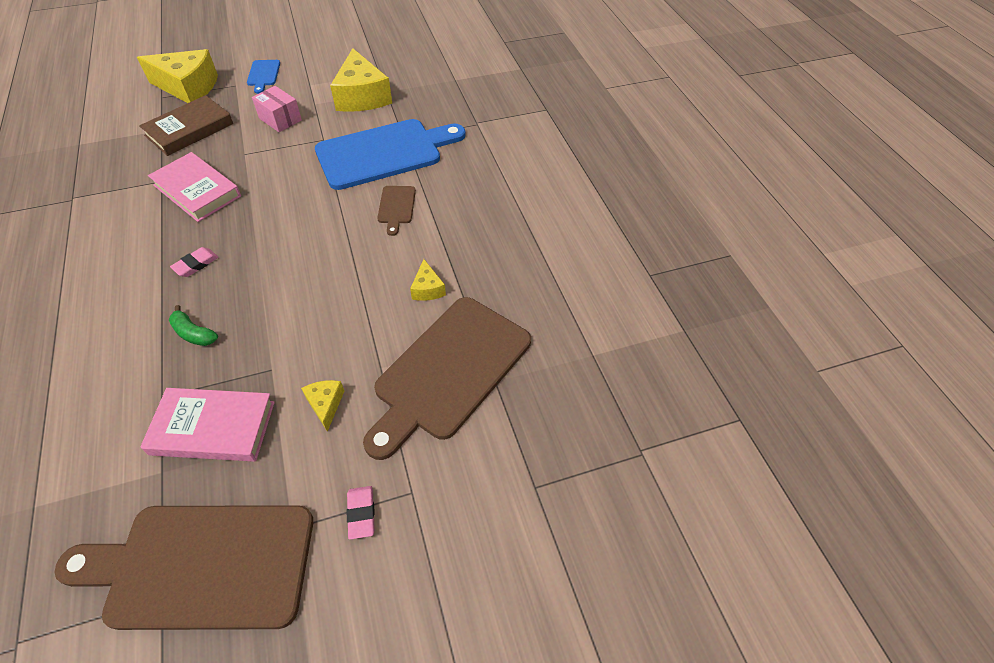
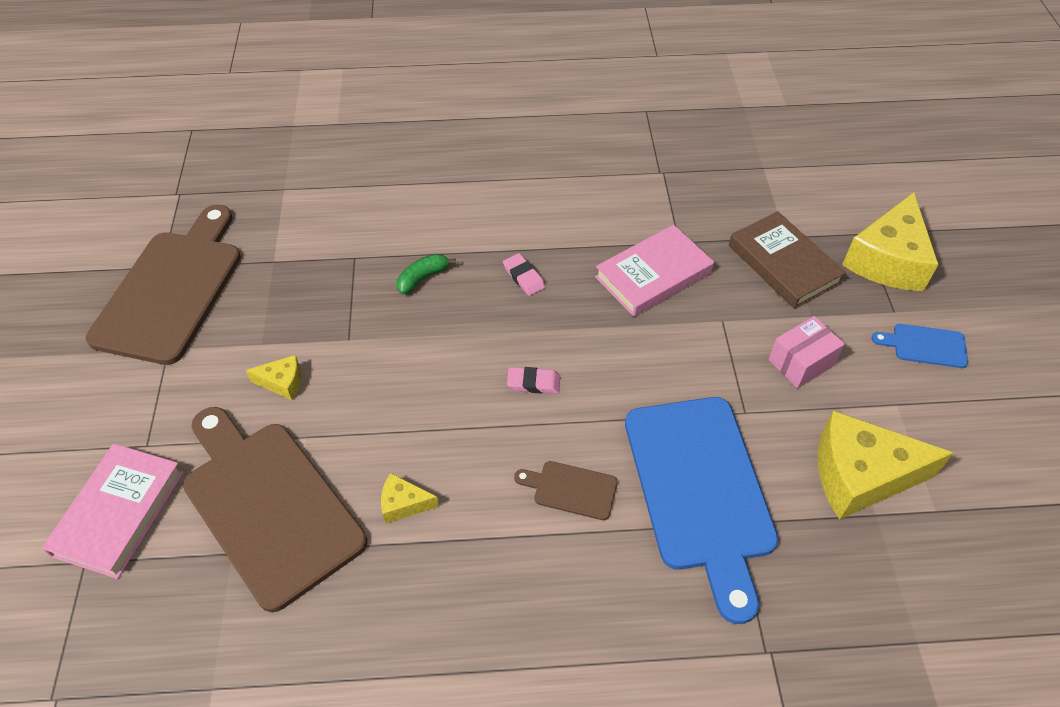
camera: 105 degrees right, 0 degrees up
pink book [140,388,275,462] -> pink book moved to [42,444,184,579]
pink eraser [347,486,375,540] -> pink eraser moved to [507,367,560,394]

